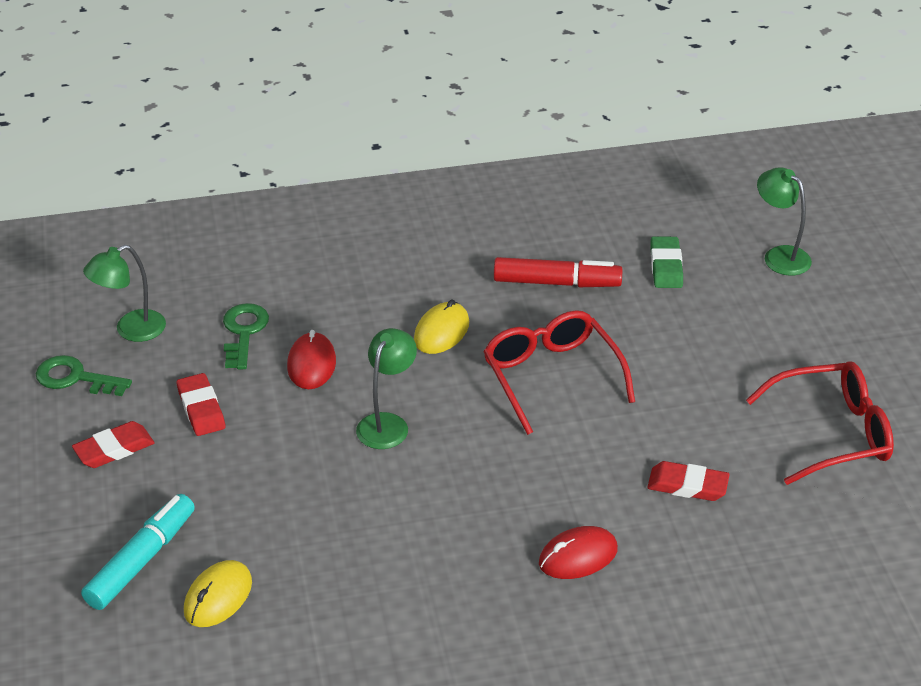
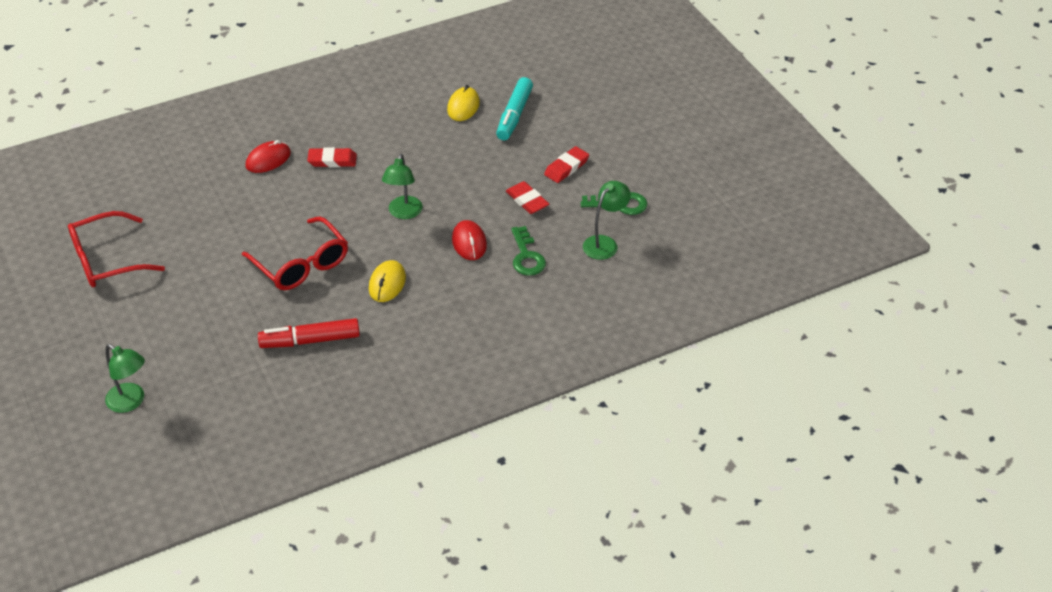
camera: 165 degrees right, 5 degrees up
red eraser [647,461,730,501] -> red eraser moved to [307,147,357,167]
green eraser [650,236,683,288] -> none

